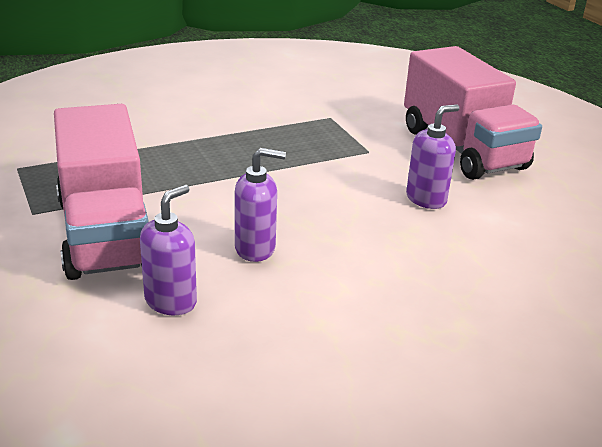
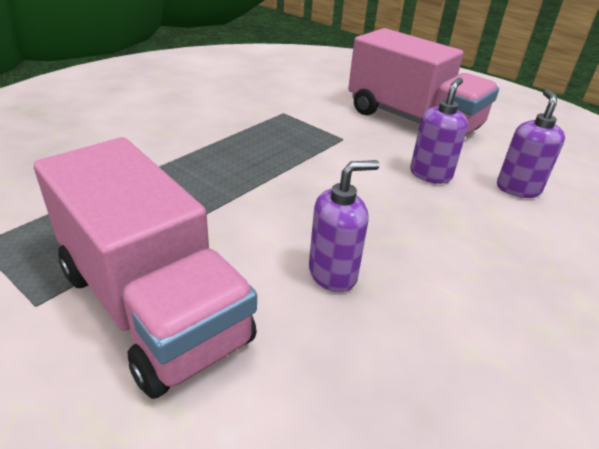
camera: 25 degrees left, 5 degrees up
purple soap dispenser [140,185,197,315] -> purple soap dispenser moved to [497,89,565,198]

